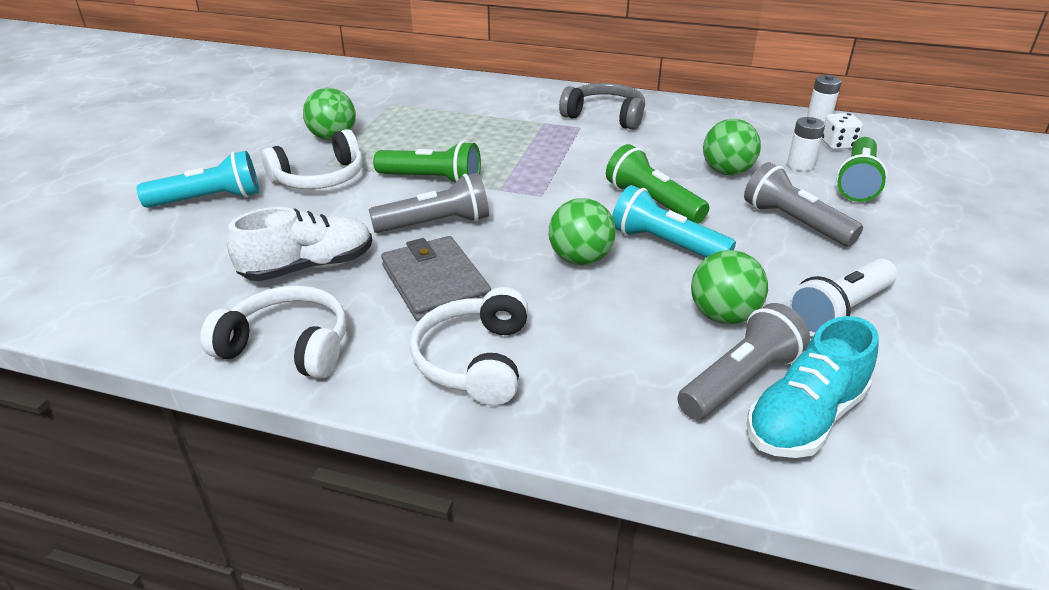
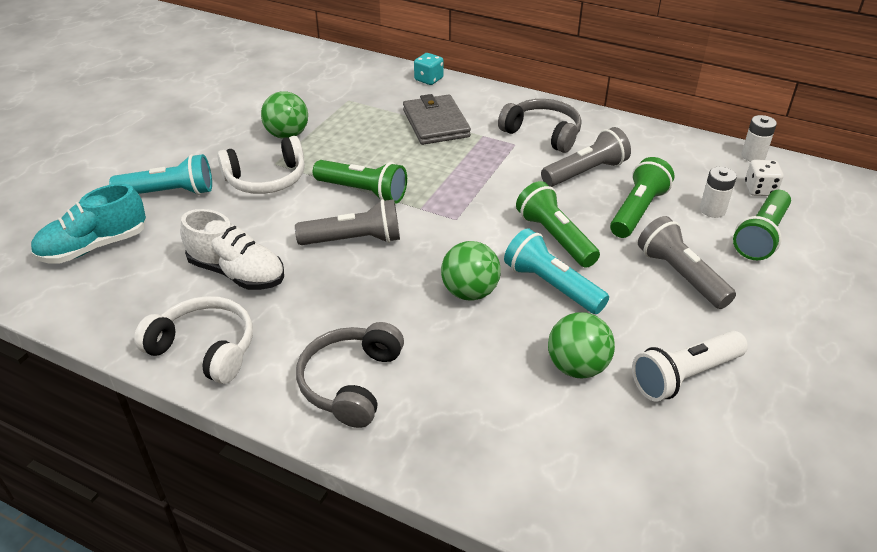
camera: 10 degrees right, 5 degrees up
white shoe [227,207,372,281] -> white shoe turned 45 degrees clockwise [180,209,284,290]
grey wallet [381,236,491,322] -> grey wallet moved to [403,94,471,145]
white headphones [410,287,528,406] -> grey headphones [296,322,404,428]
grey flashlight [677,303,810,420] -> grey flashlight moved to [541,127,631,187]
green ball [703,119,761,175] -> green flashlight [610,157,674,238]
turquoise shoe [746,316,879,458] -> turquoise shoe moved to [30,184,146,264]
none -> turquoise dice [414,53,444,85]

